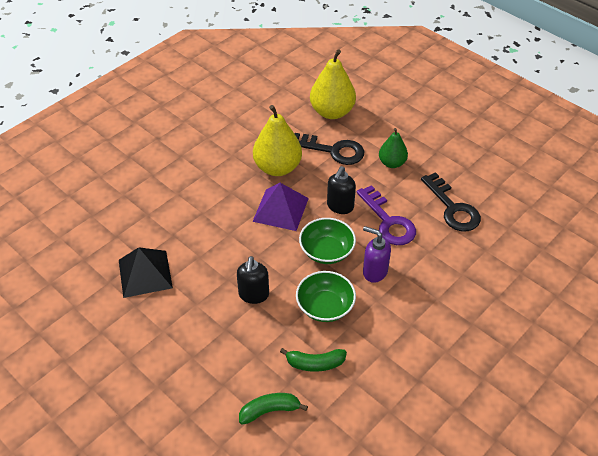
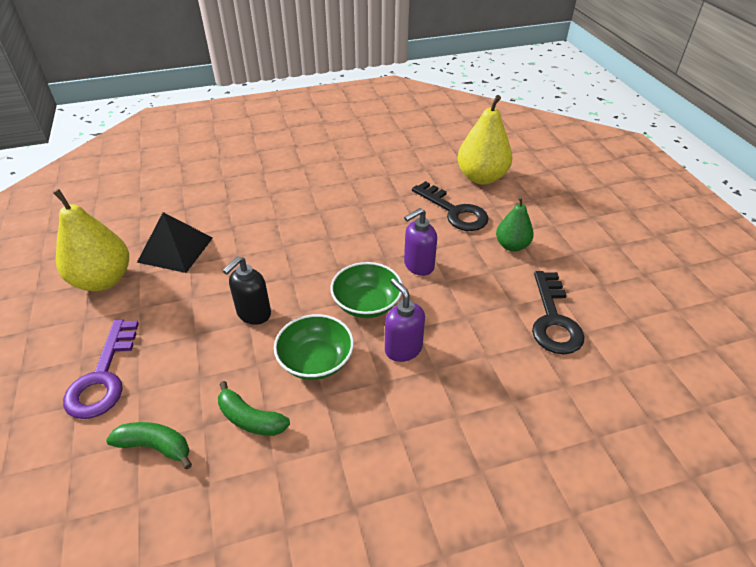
camera: 30 degrees right, 5 degrees down
purple pyramid [252,183,309,231] -> none
yellow pear [253,105,302,176] -> yellow pear moved to [53,189,129,291]
black soap dispenser [327,166,356,214] -> purple soap dispenser [404,208,437,276]
purple key [357,185,416,245] -> purple key moved to [63,319,139,419]

